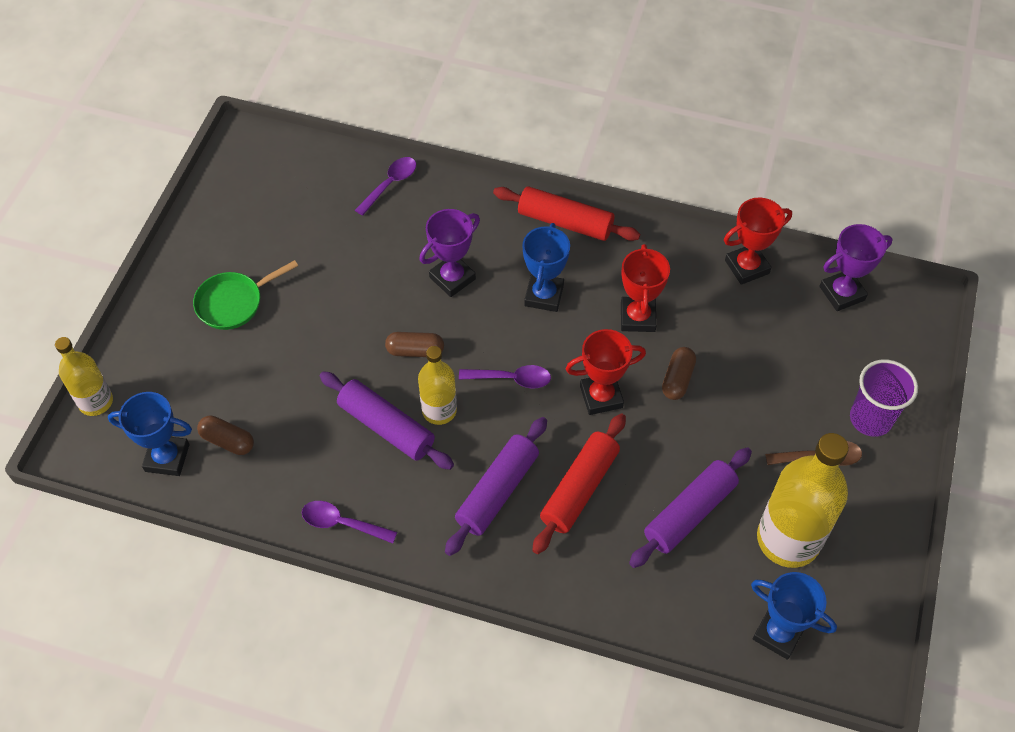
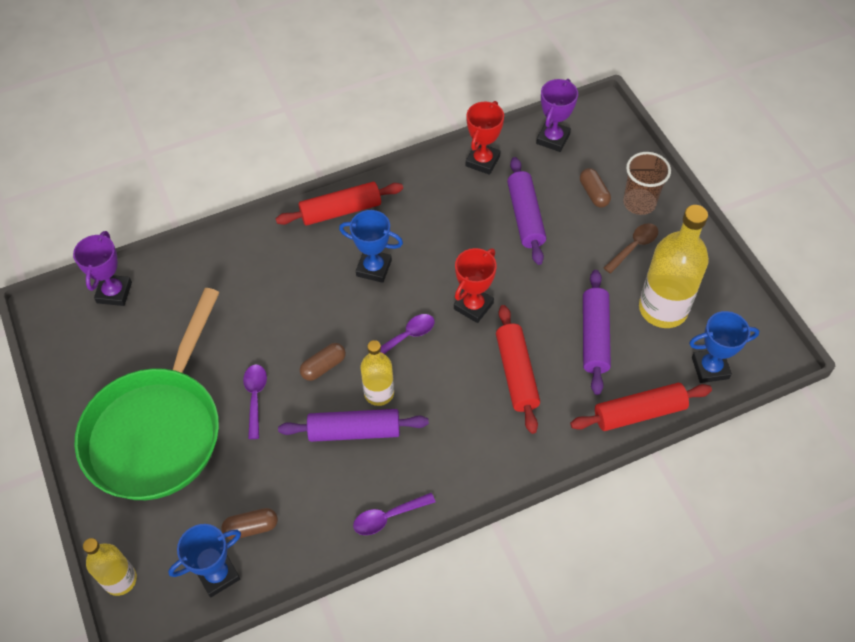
camera: 40 degrees left, 0 degrees up
green pan [193,260,298,330] -> green pan [74,288,220,500], size x2.28
purple spoon [355,157,416,216] -> purple spoon moved to [243,364,267,439]
purple trophy [419,209,480,297] -> purple trophy moved to [73,231,132,306]
purple rolling pin [445,417,547,556] -> purple rolling pin moved to [507,157,546,265]
blue trophy [522,223,570,312] -> blue trophy turned 45 degrees counterclockwise [339,210,403,283]
red trophy [621,244,670,332] -> none
brown capsule [662,347,696,400] -> brown capsule moved to [580,168,611,207]
purple cup [850,359,918,437] -> brown cup [623,152,671,215]
none -> red rolling pin [570,383,712,431]

